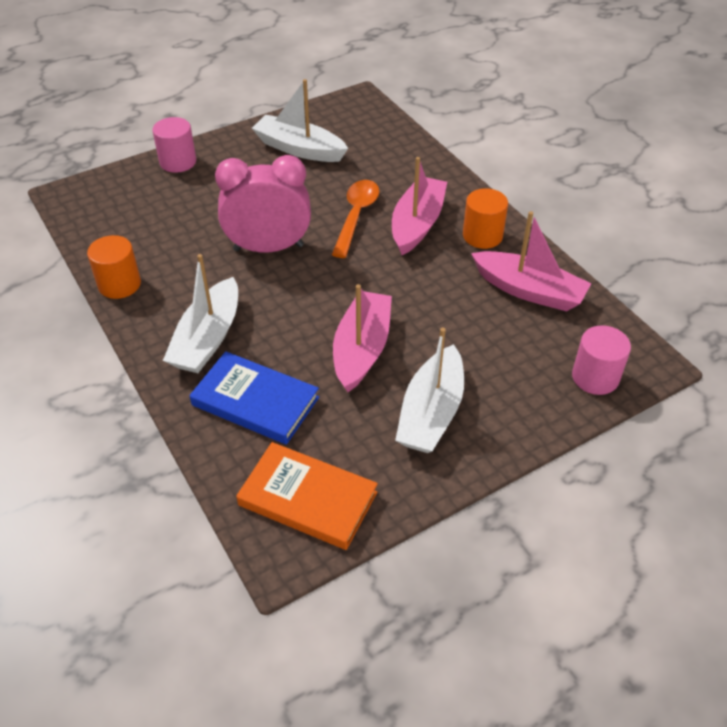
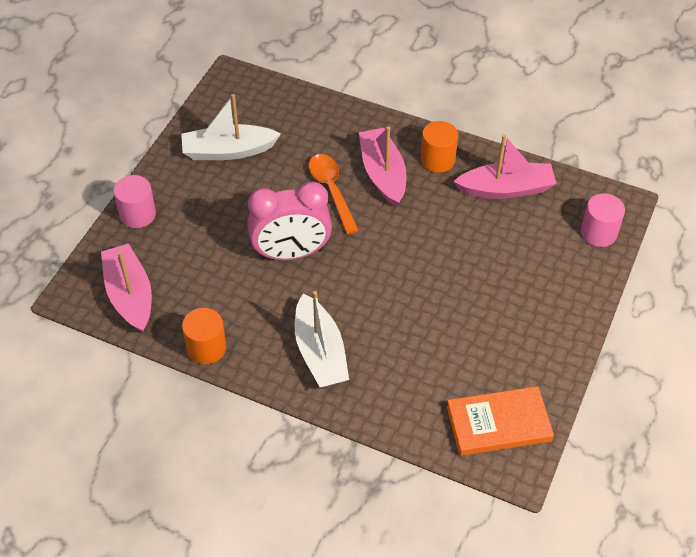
camera: 35 degrees left, 5 degrees up
blue book [189,351,319,445] -> none
pink clock [215,155,311,253] -> pink clock turned 150 degrees counterclockwise [247,181,332,260]
pink boat [333,284,392,392] -> pink boat moved to [101,244,152,333]
white boat [395,328,464,453] -> none

